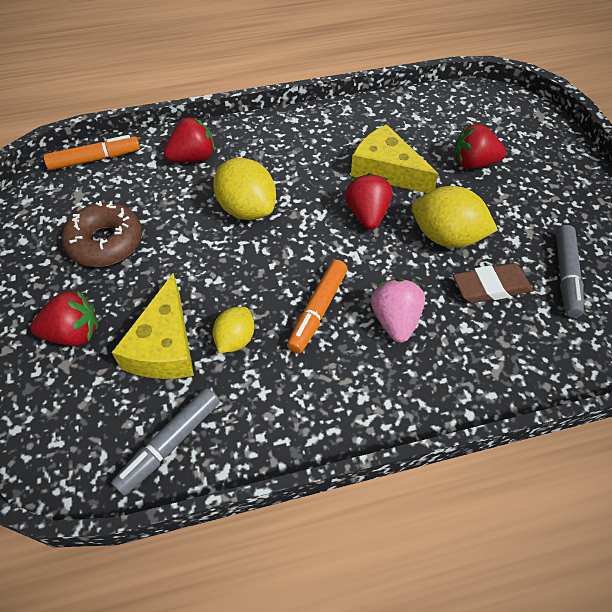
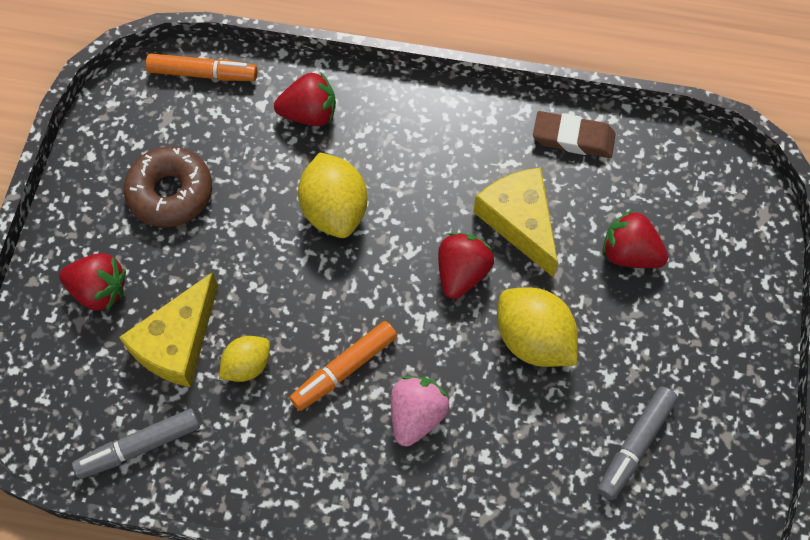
camera: 25 degrees right, 10 degrees up
brown eraser [453,263,533,303] -> brown eraser moved to [533,111,616,158]

